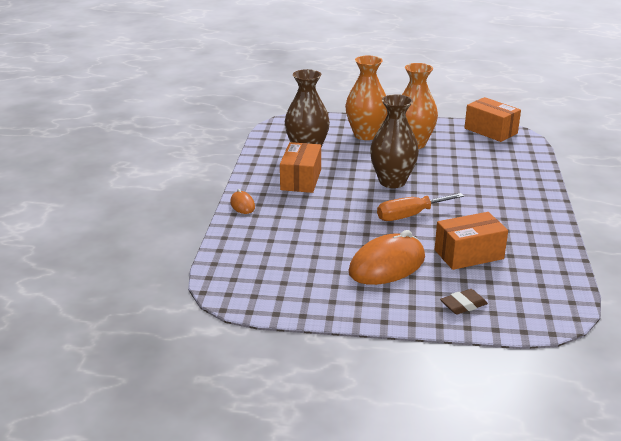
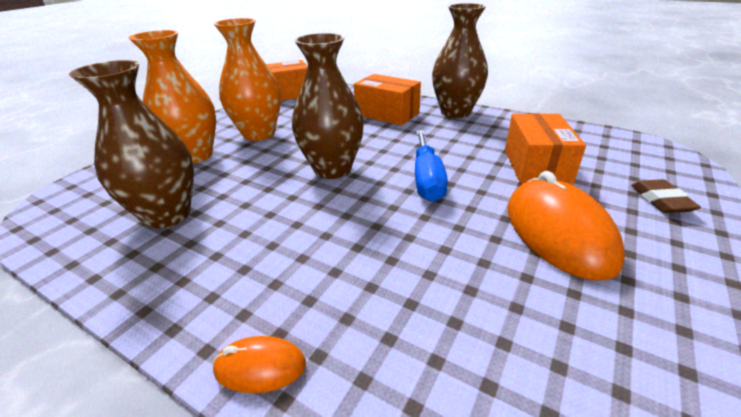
camera: 65 degrees left, 5 degrees up
orange box [280,142,321,193] -> orange box moved to [354,74,421,126]
orange screwdriver [377,193,464,221] -> blue screwdriver [415,130,448,202]
none -> brown vase [432,3,488,118]

